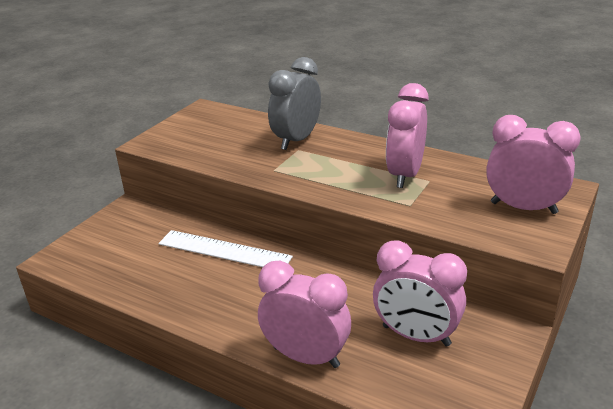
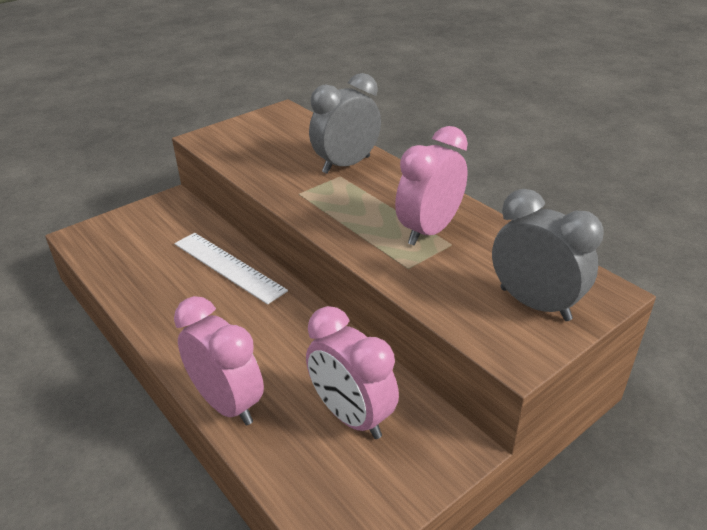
camera: 20 degrees right, 5 degrees up
pink clock [486,115,581,214] -> grey clock [492,189,604,321]

